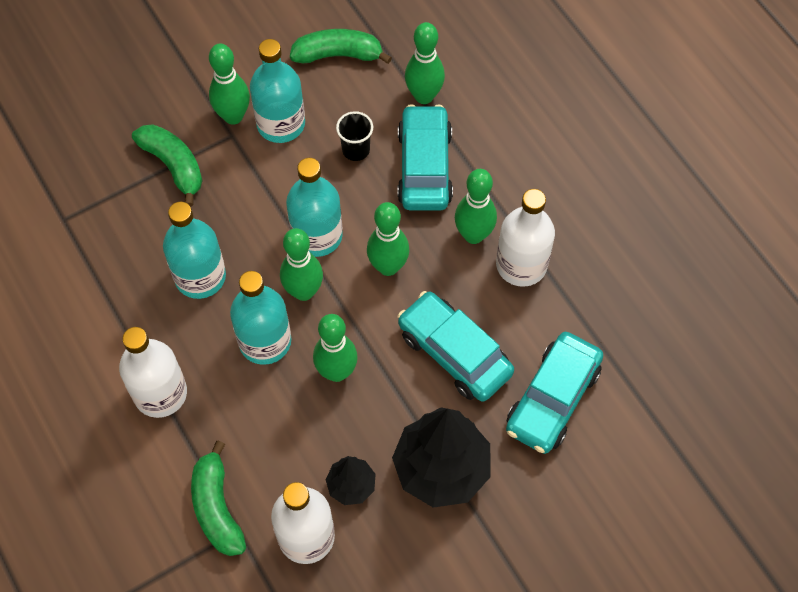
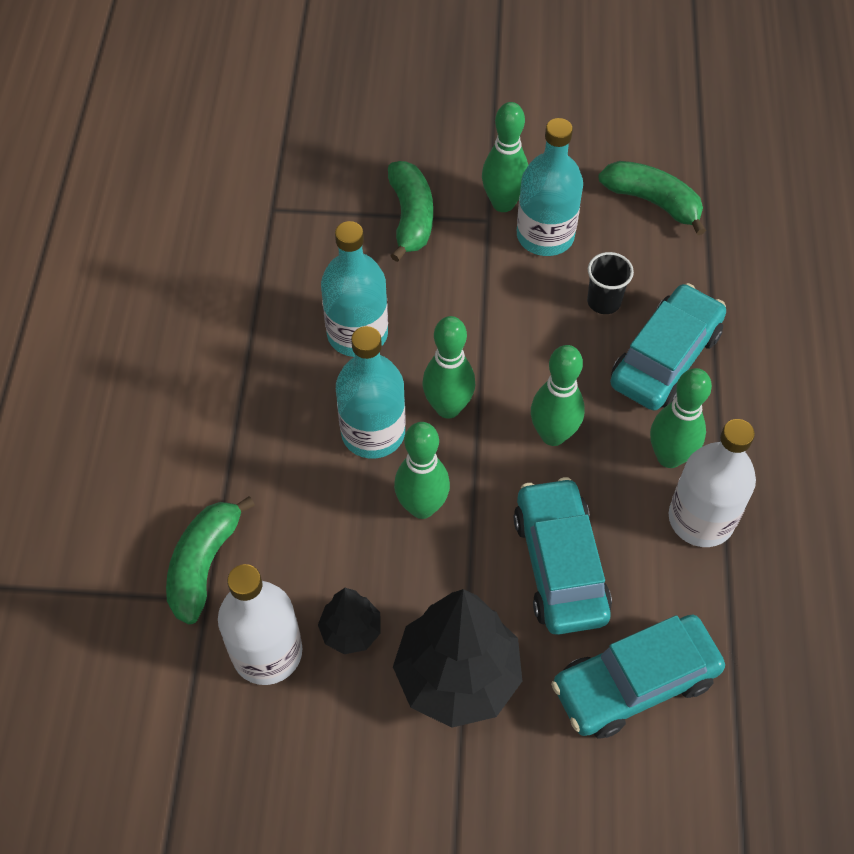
camera: 35 degrees right, 5 degrees down
white bottle [119,327,187,418] -> none
turquoise bottle [286,158,343,257] -> none
green bowling pin [405,22,445,104] -> none

